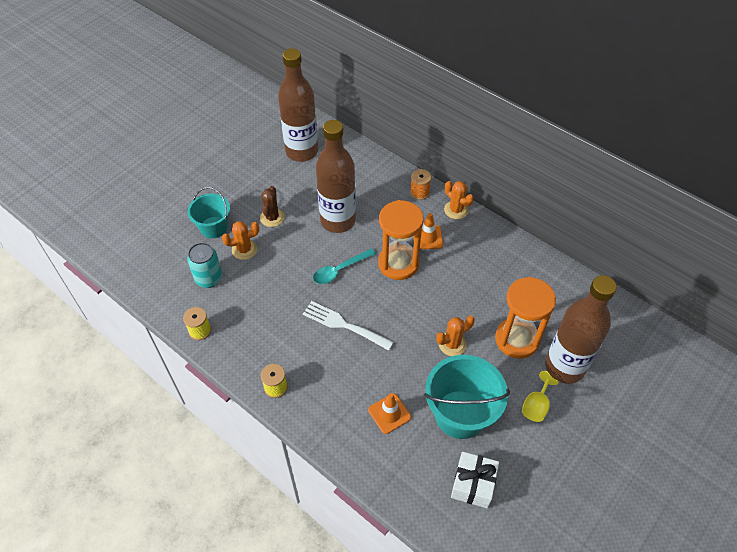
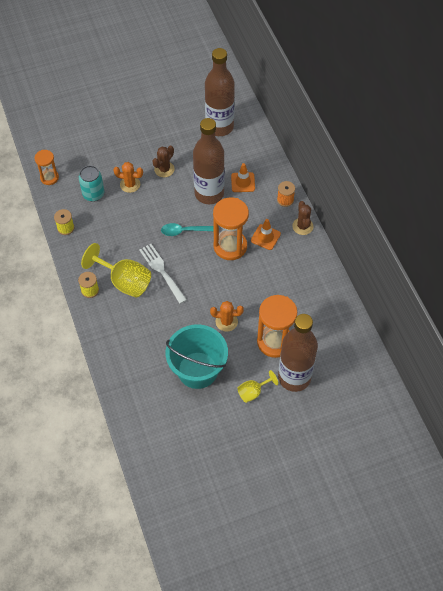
camera: 30 degrees right, 5 degrees up
turquoise bucket [187,187,230,238] -> none
orange traffic cone [368,393,411,434] -> orange traffic cone moved to [231,163,255,192]
orange cactus [444,181,474,219] -> brown cactus [292,201,313,235]
white gift [451,451,499,508] -> none
none -> orange hourglass [35,150,59,185]
none -> yellow goblet [81,243,151,298]

